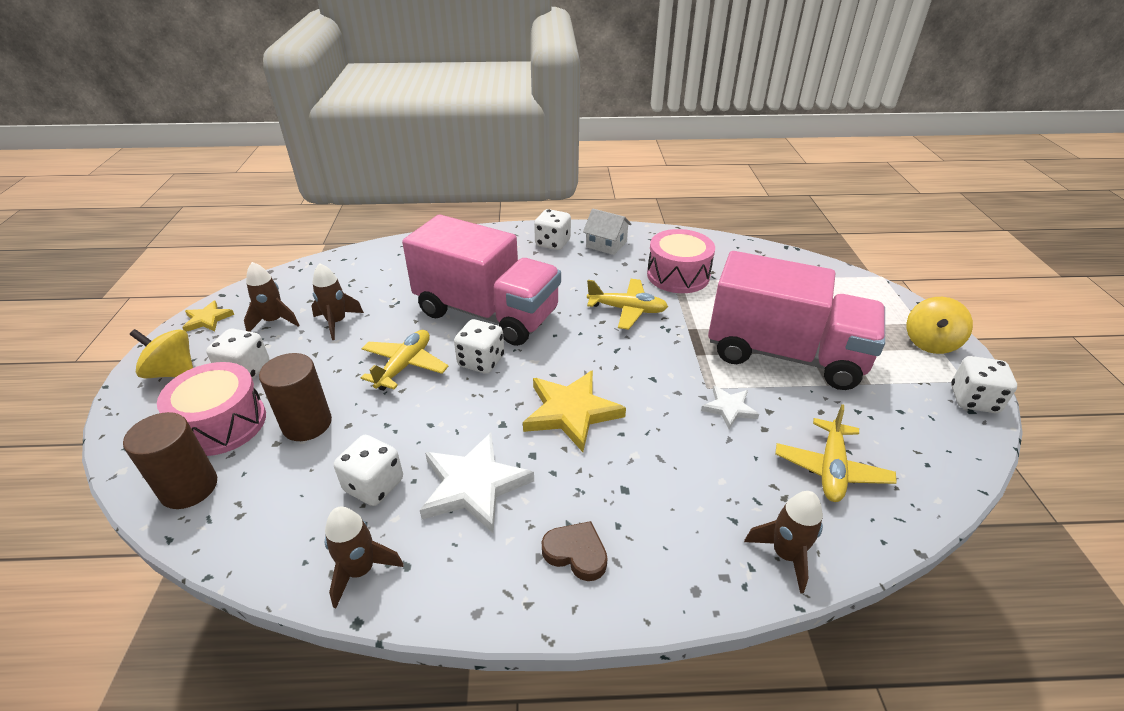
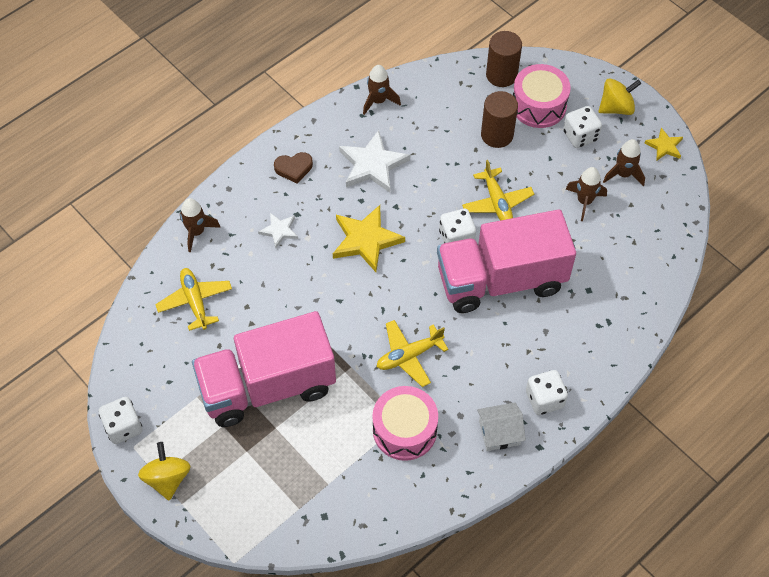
camera: 140 degrees right, 20 degrees up
white dice [334,435,403,506] -> none
white star [701,385,759,429] -> white star moved to [258,213,298,248]

